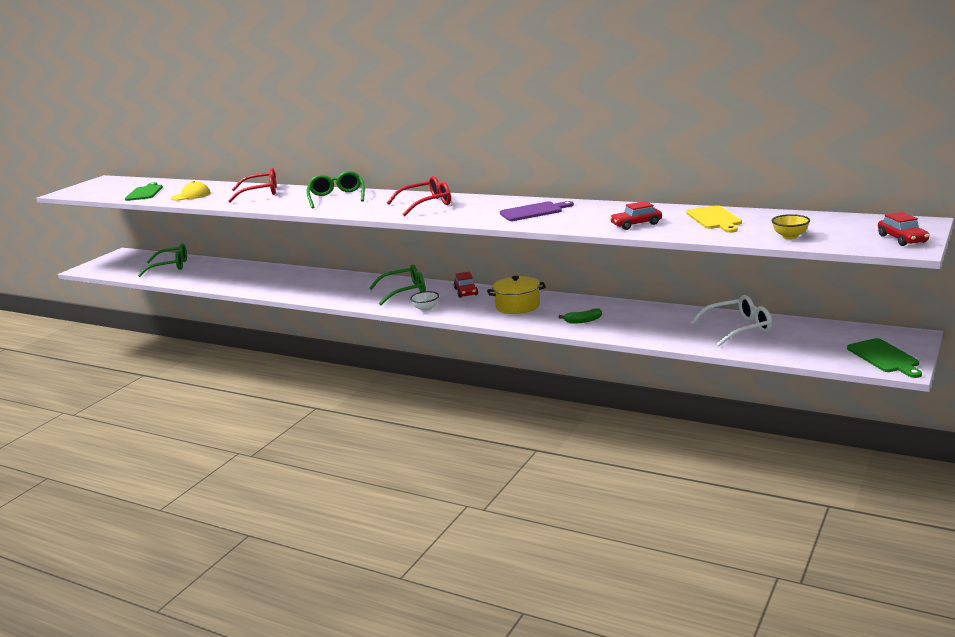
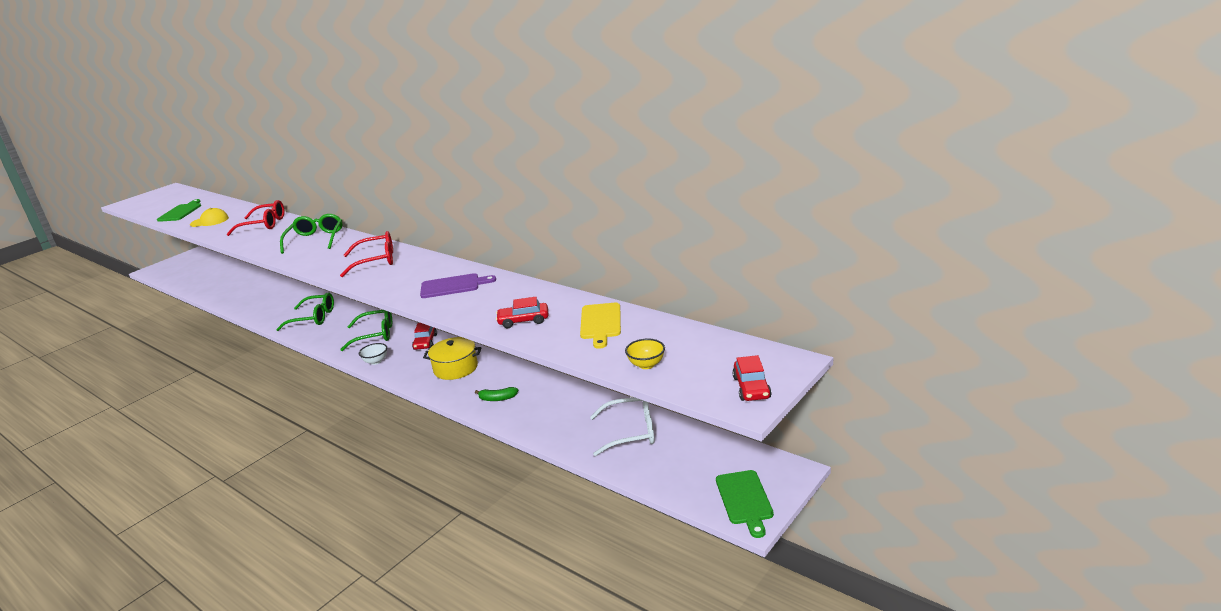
camera: 10 degrees right, 5 degrees up
green glasses [138,243,187,277] -> green glasses moved to [276,292,334,331]

